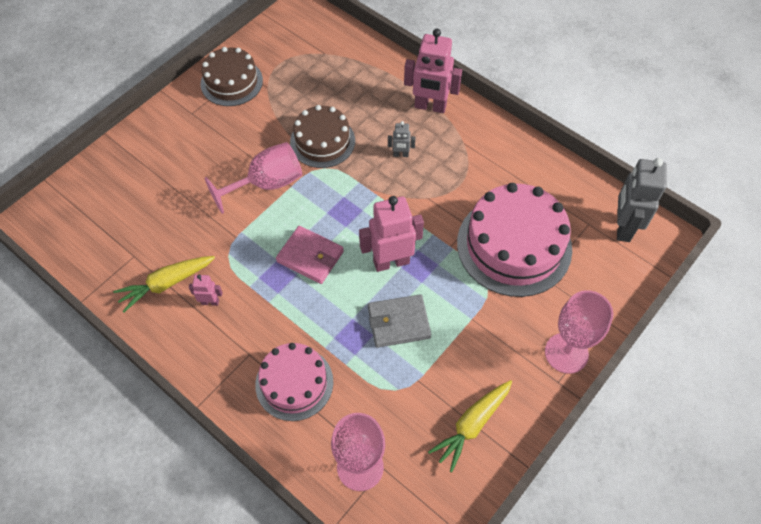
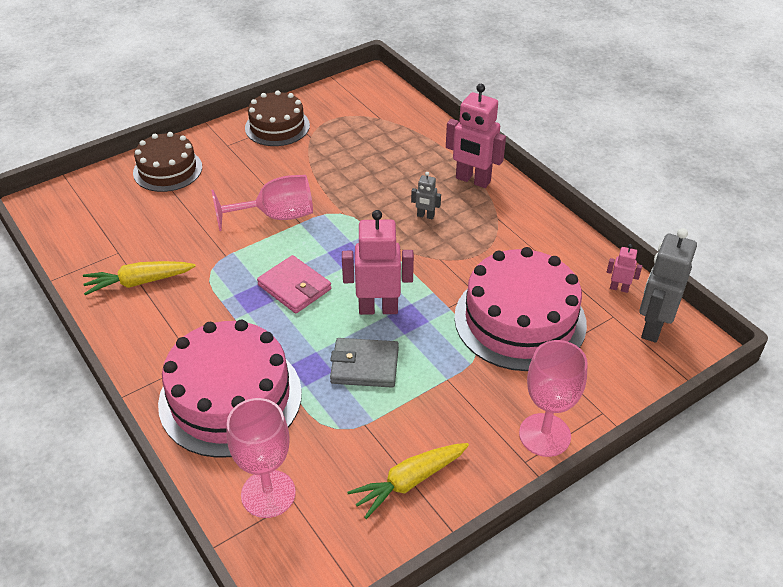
camera: 15 degrees right, 15 degrees down
pink robot [189,275,223,306] -> pink robot moved to [607,244,642,293]
pink cake [255,343,333,421] -> pink cake [158,320,302,458], size x1.62
brown cake [290,105,355,168] -> brown cake moved to [133,132,202,192]

